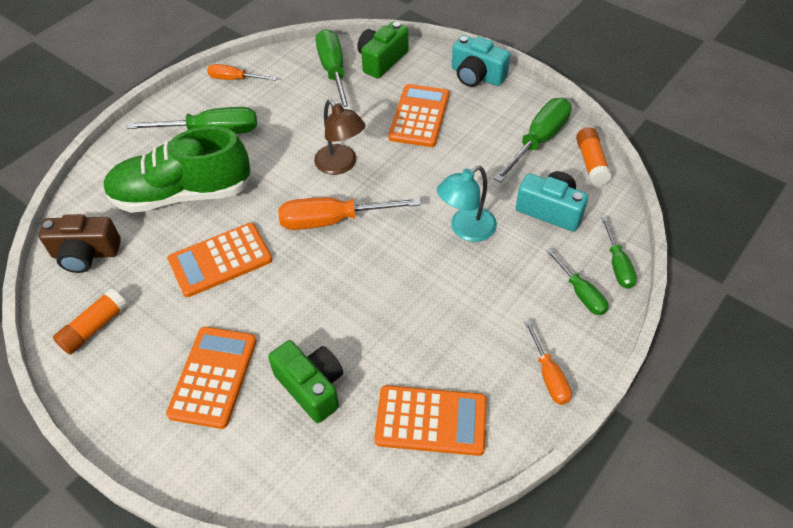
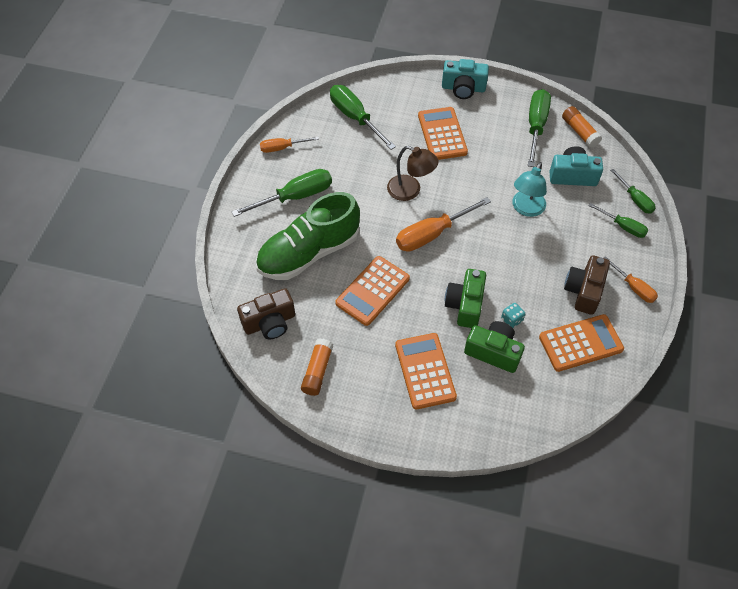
camera: 25 degrees left, 5 degrees up
green camera [357,22,409,79] -> green camera moved to [445,269,486,328]
none -> turquoise dice [501,303,525,328]
none -> brown camera [564,255,610,315]

